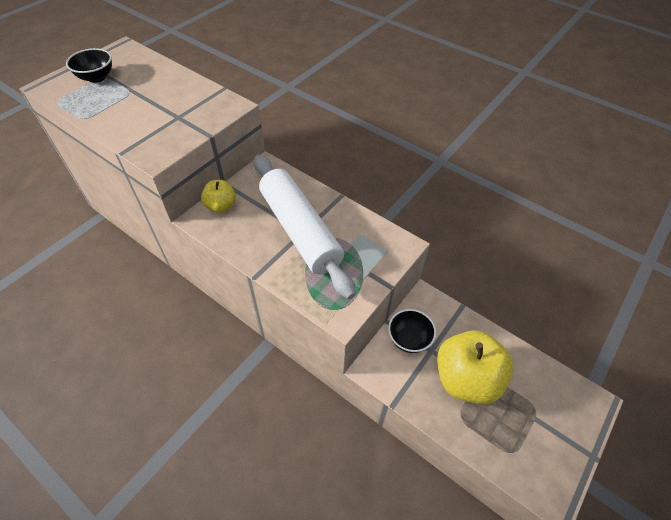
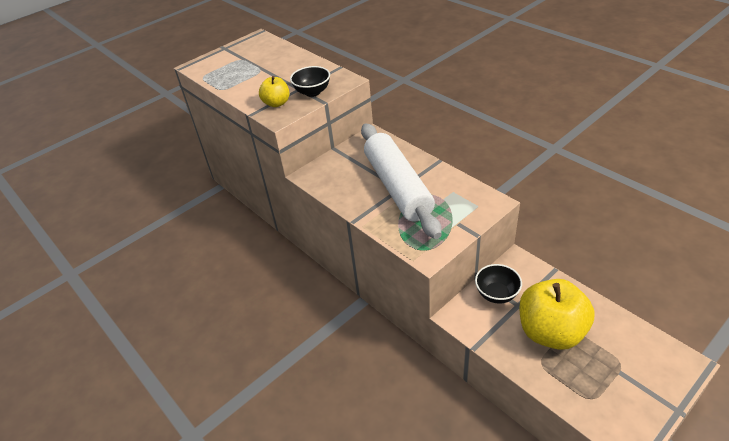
camera: 15 degrees right, 10 degrees down
black bowl [66,48,112,83] -> black bowl moved to [290,66,330,97]
yellow apple [201,180,236,213] -> yellow apple moved to [259,76,290,107]

